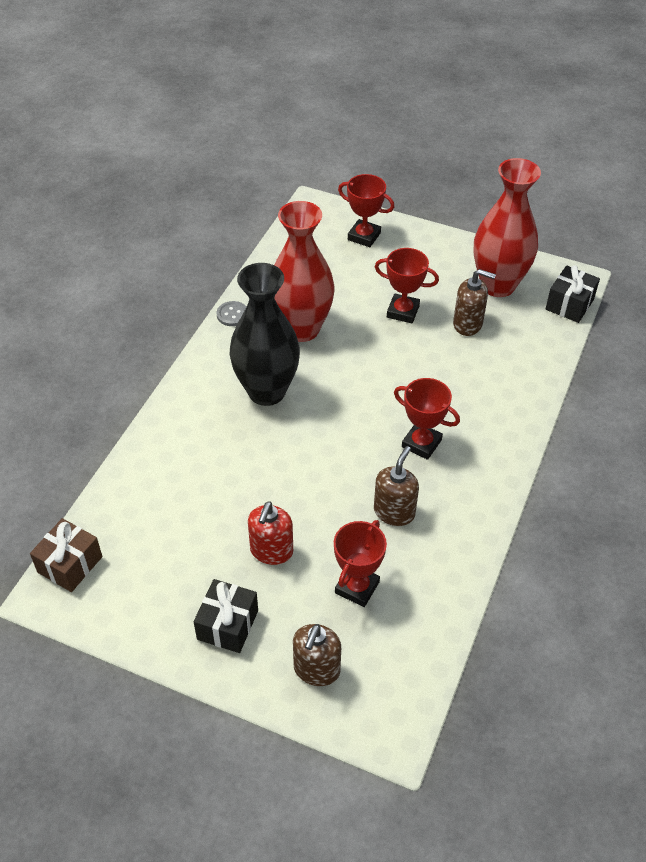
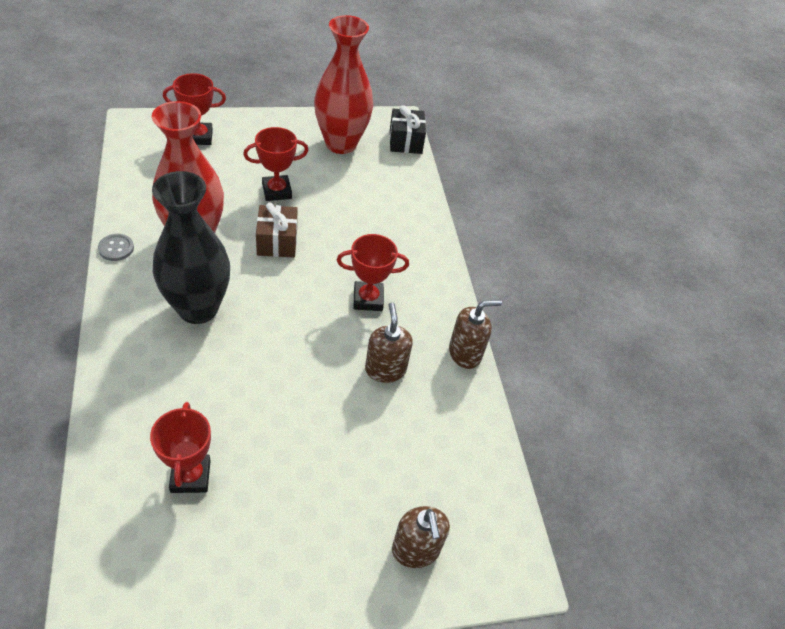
camera: 40 degrees left, 0 degrees up
brown gift [30,518,102,592] -> brown gift moved to [256,203,297,257]
black gift [194,579,258,653] -> none
red soap dispenser [248,501,293,565] -> none
red trophy [334,520,387,607] -> red trophy moved to [150,402,211,493]
brown soap dispenser [453,269,496,336] -> brown soap dispenser moved to [449,300,502,369]

